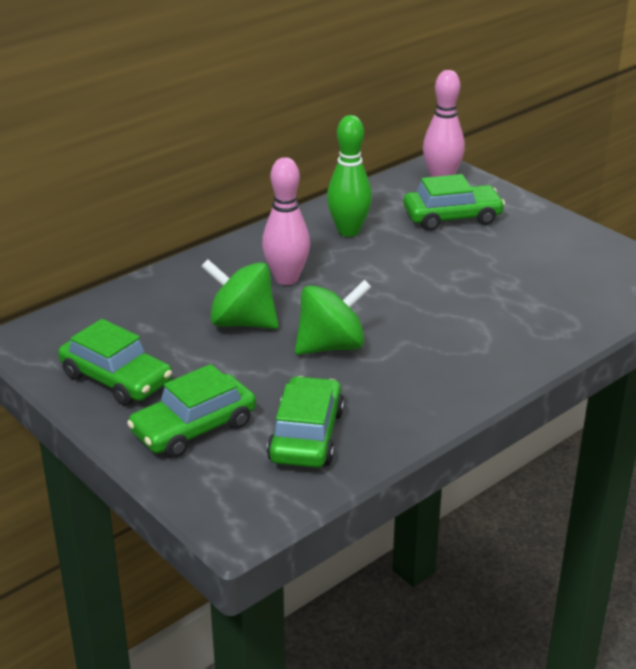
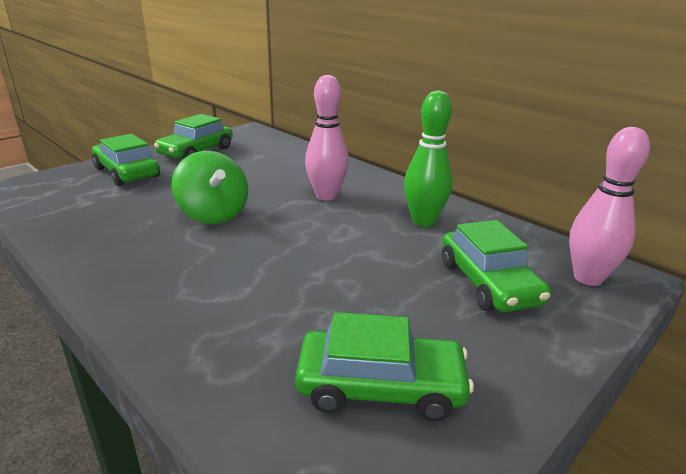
camera: 85 degrees right, 5 degrees down
green spinning top [201,259,278,329] -> none
green car [267,376,344,468] -> green car moved to [295,312,474,421]

